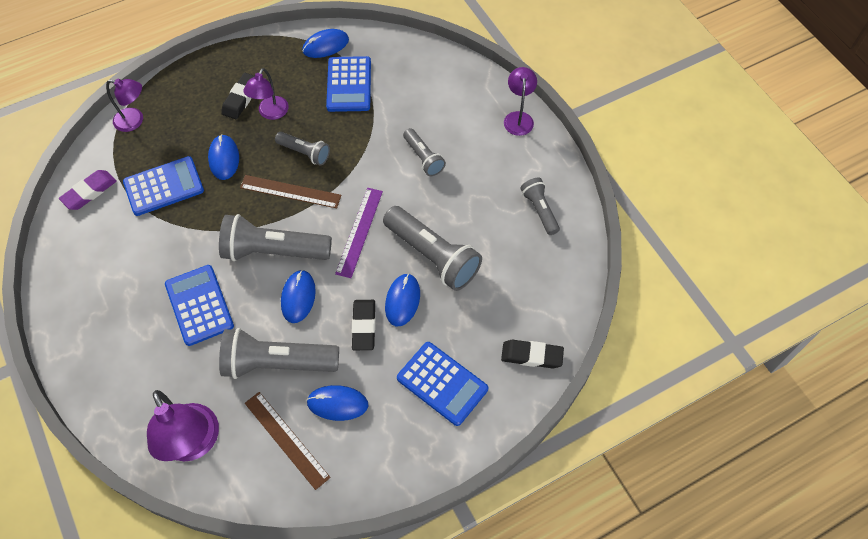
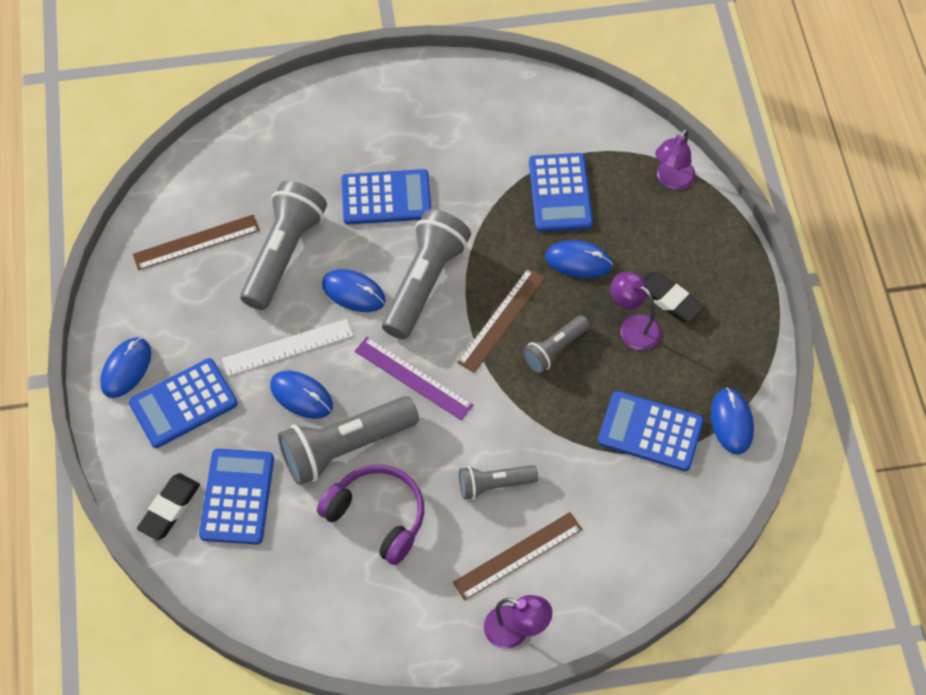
camera: 110 degrees right, 0 degrees up
purple eraser [59,170,117,210] -> none
purple lamp [147,390,219,461] -> none
blue mouse [307,385,368,421] -> blue mouse moved to [100,337,151,398]
black eraser [352,300,376,350] -> white ruler [222,319,353,376]
grey flashlight [520,178,560,235] -> none
none -> blue calculator [199,449,274,545]
none -> purple headphones [317,465,424,565]
none -> brown ruler [453,512,582,601]

